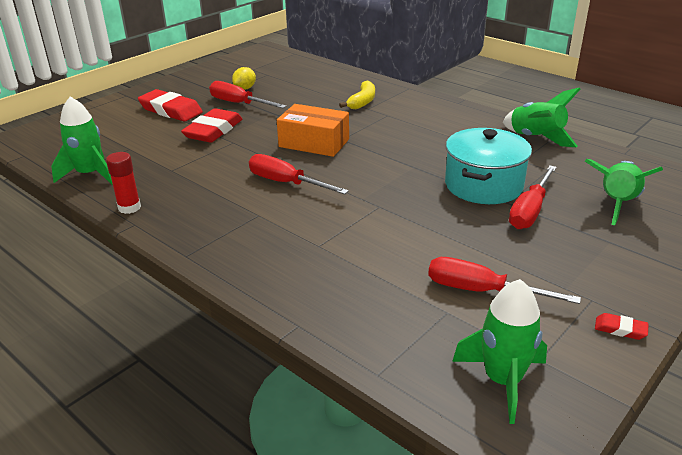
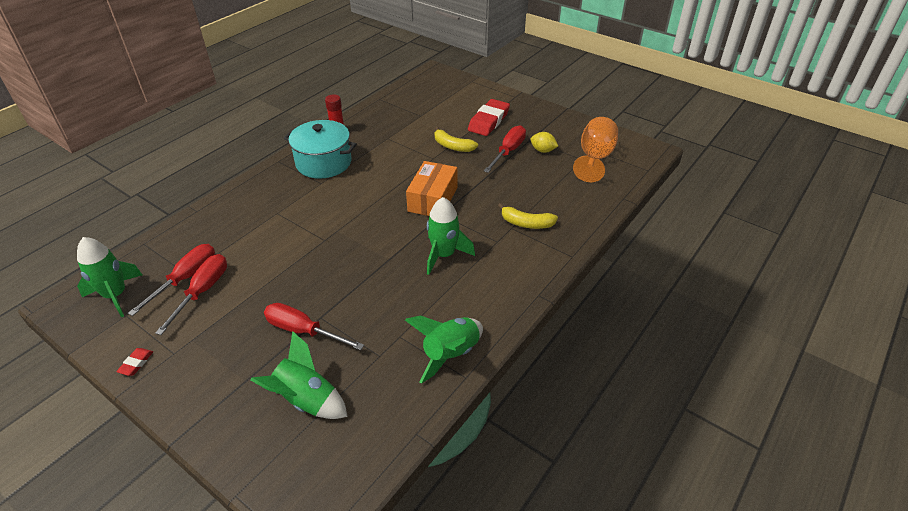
camera: 85 degrees right, 10 degrees up
green rocket [51,97,113,185] -> green rocket moved to [427,197,475,275]
red eraser [181,108,243,143] -> yellow banana [434,127,478,152]
red screwdriver [249,154,349,195] -> red screwdriver moved to [128,244,215,316]
turquoise pot [445,128,532,204] -> turquoise pot moved to [284,120,357,179]
none -> orange goblet [573,117,618,182]

